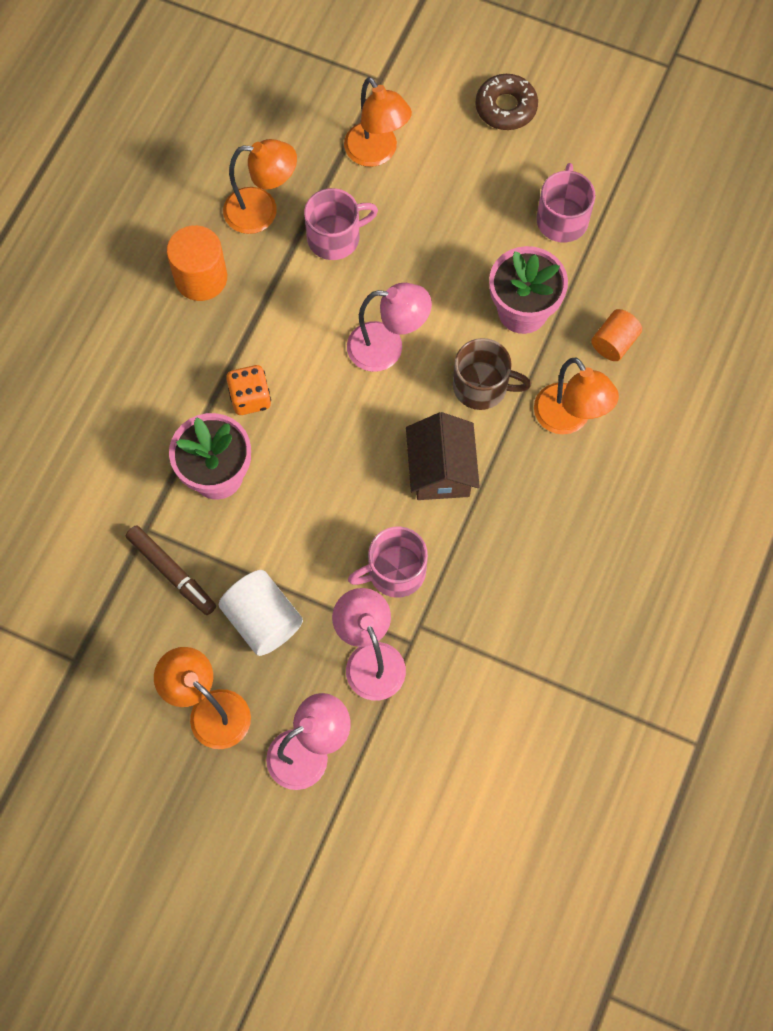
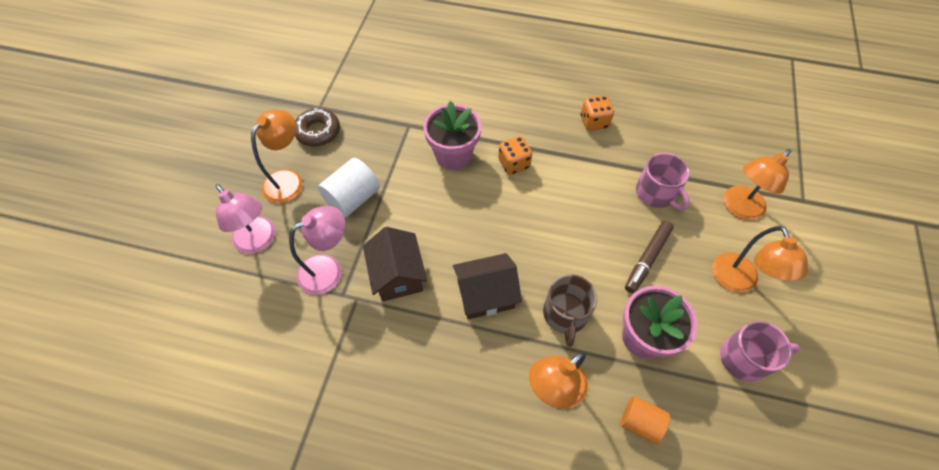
camera: 80 degrees right, 10 degrees down
brown marker [126,525,216,615] -> brown marker moved to [625,221,674,293]
orange cylinder [167,225,227,301] -> orange dice [581,96,614,131]
orange lamp [223,139,297,234] -> orange lamp moved to [712,226,809,293]
pink lamp [347,283,432,372] -> none
pink mug [348,526,428,598] -> brown house [363,227,427,301]
brown donut [475,74,538,130] -> brown donut moved to [295,108,340,147]

